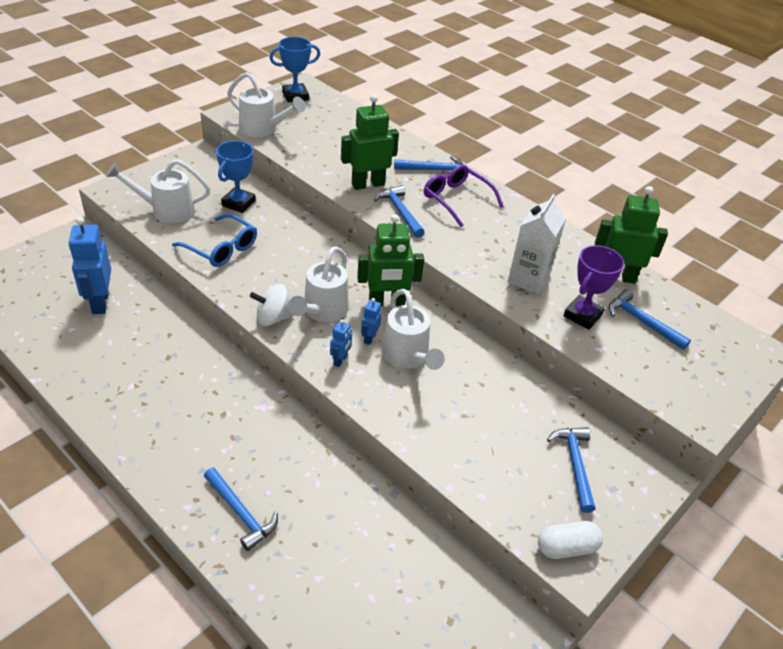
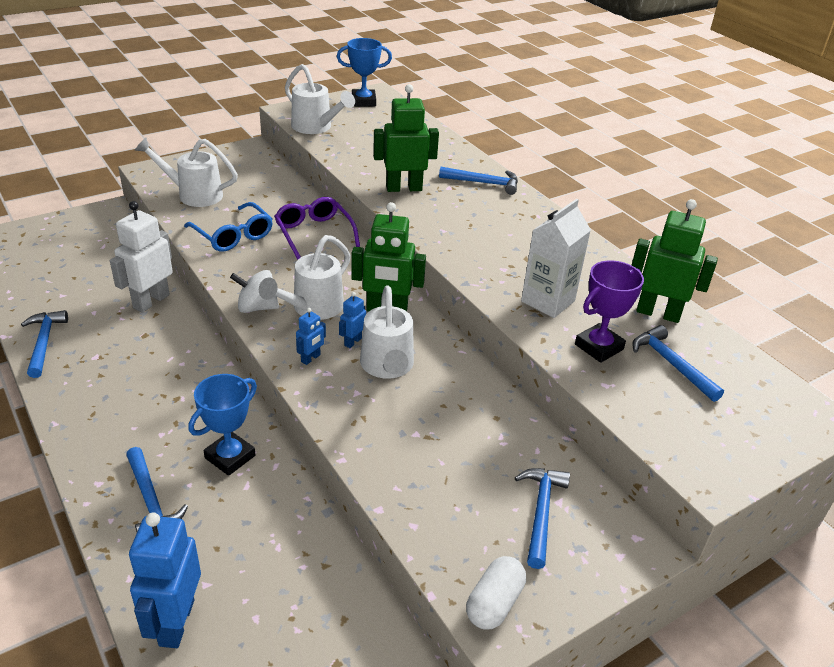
camera: 15 degrees right, 5 degrees down
blue robot [69,217,111,314] -> blue robot moved to [129,512,201,648]
blue trophy [216,141,256,213] -> blue trophy moved to [188,374,257,476]
blue hammer [374,185,424,238] -> blue hammer moved to [21,310,68,378]
purple glasses [424,165,504,227] -> purple glasses moved to [274,197,360,260]
white capsule [538,521,603,559] -> white capsule turned 60 degrees counterclockwise [466,556,526,629]
none -> white robot [110,201,173,313]

